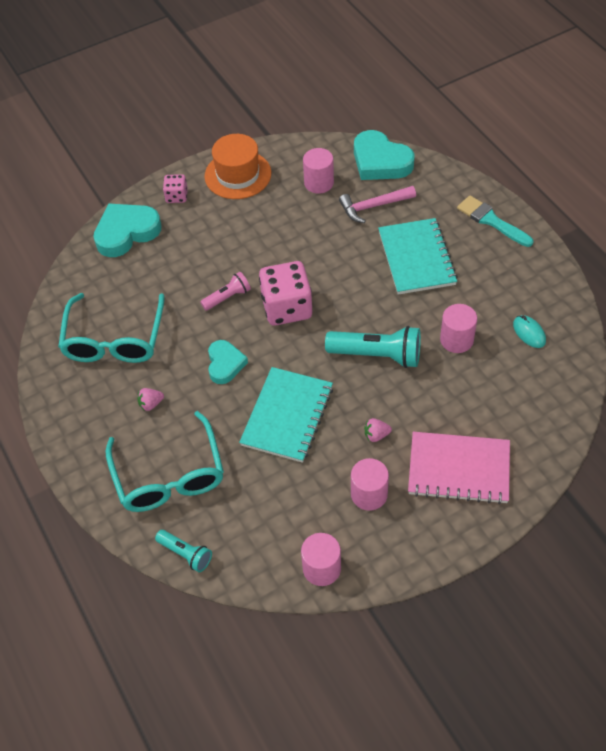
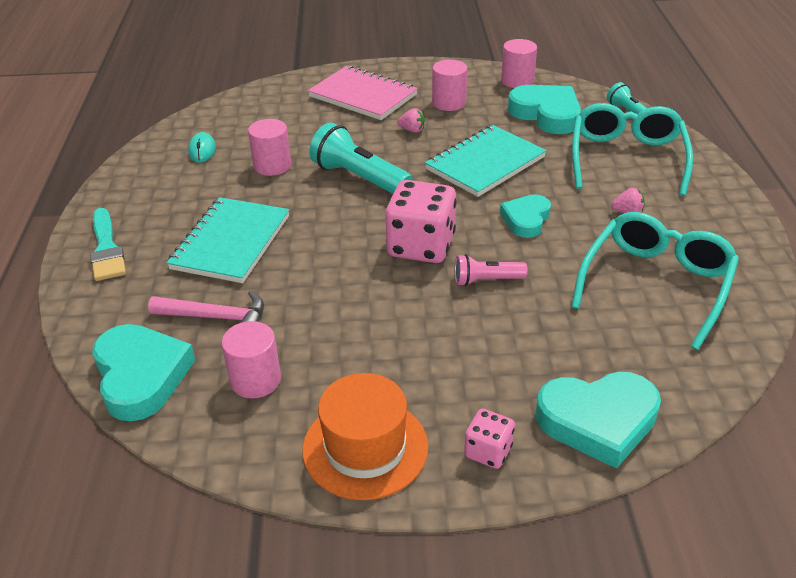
camera: 155 degrees left, 15 degrees down
none -> turquoise heart [508,85,581,134]

